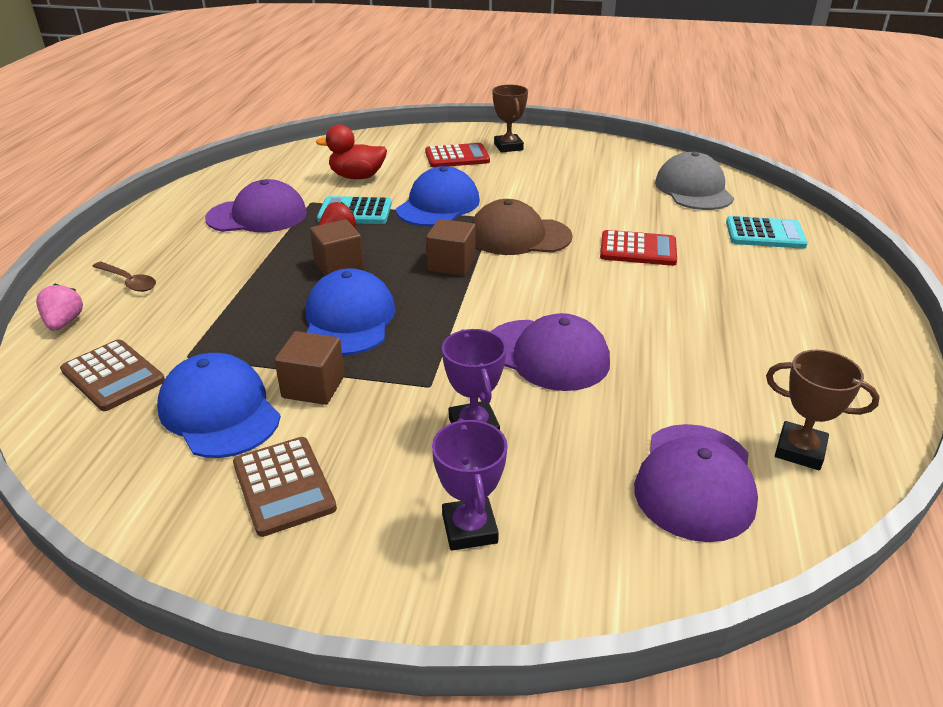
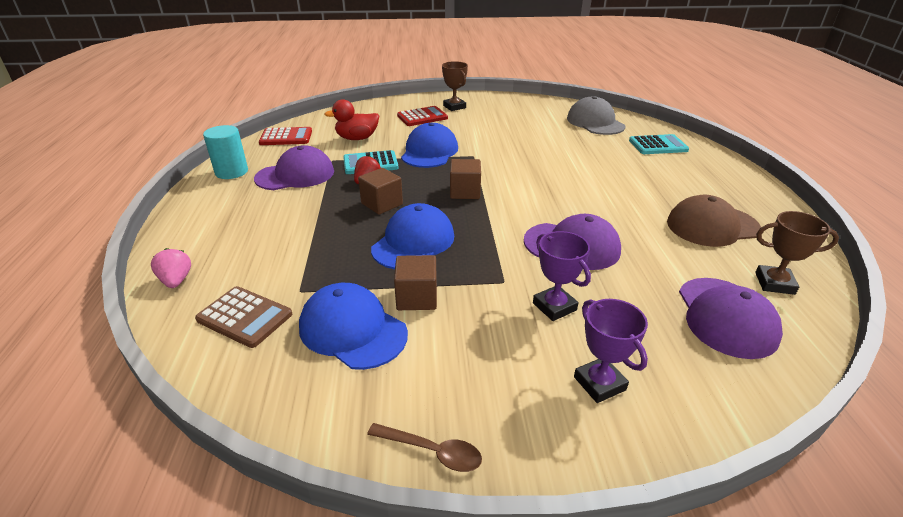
camera: 15 degrees left, 0 degrees up
brown spoon [92,262,156,292] -> brown spoon moved to [367,423,482,472]
brown calculator [233,437,337,537] -> none
blue cap [306,268,395,356] -> blue cap turned 45 degrees clockwise [371,203,454,269]
brown cap [472,199,573,255] -> brown cap moved to [667,195,761,247]
red calculator [600,230,677,266] -> red calculator moved to [259,127,312,145]
none -> turquoise cylinder [203,125,248,179]

